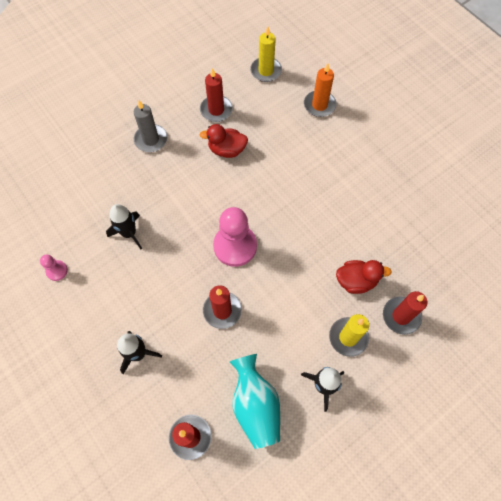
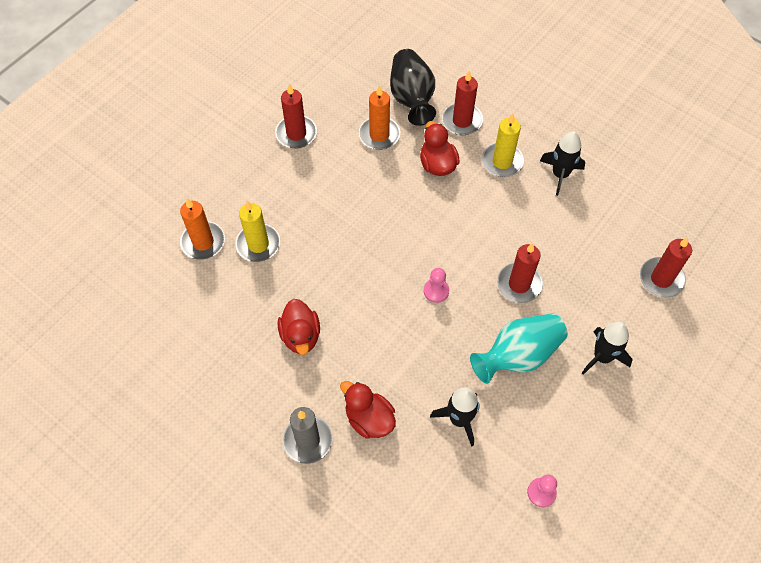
camera: 105 degrees left, 5 degrees down
red candle [200,68,233,122] -> red candle moved to [275,84,317,148]
pink pawn [213,207,257,267] -> pink pawn [424,268,449,303], size x0.47
turquoise vase [230,354,280,449] -> turquoise vase moved to [470,313,568,384]
yellow candle [250,27,282,82] -> yellow candle moved to [235,201,280,262]
none -> red duck [340,381,396,439]
none -> orange candle [359,85,400,150]
none -> black vase [390,49,436,126]

